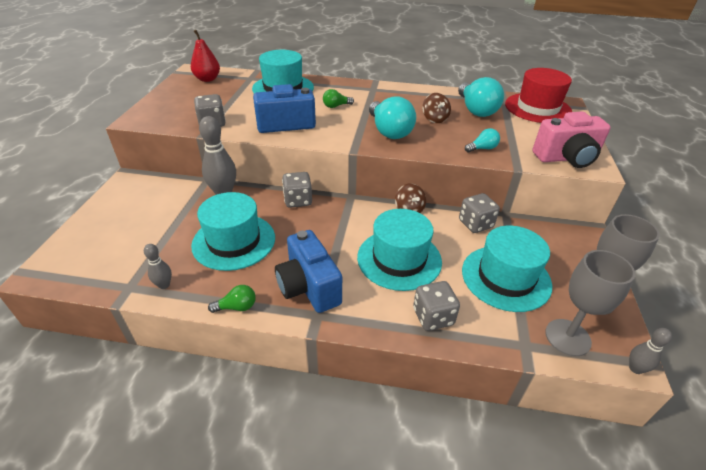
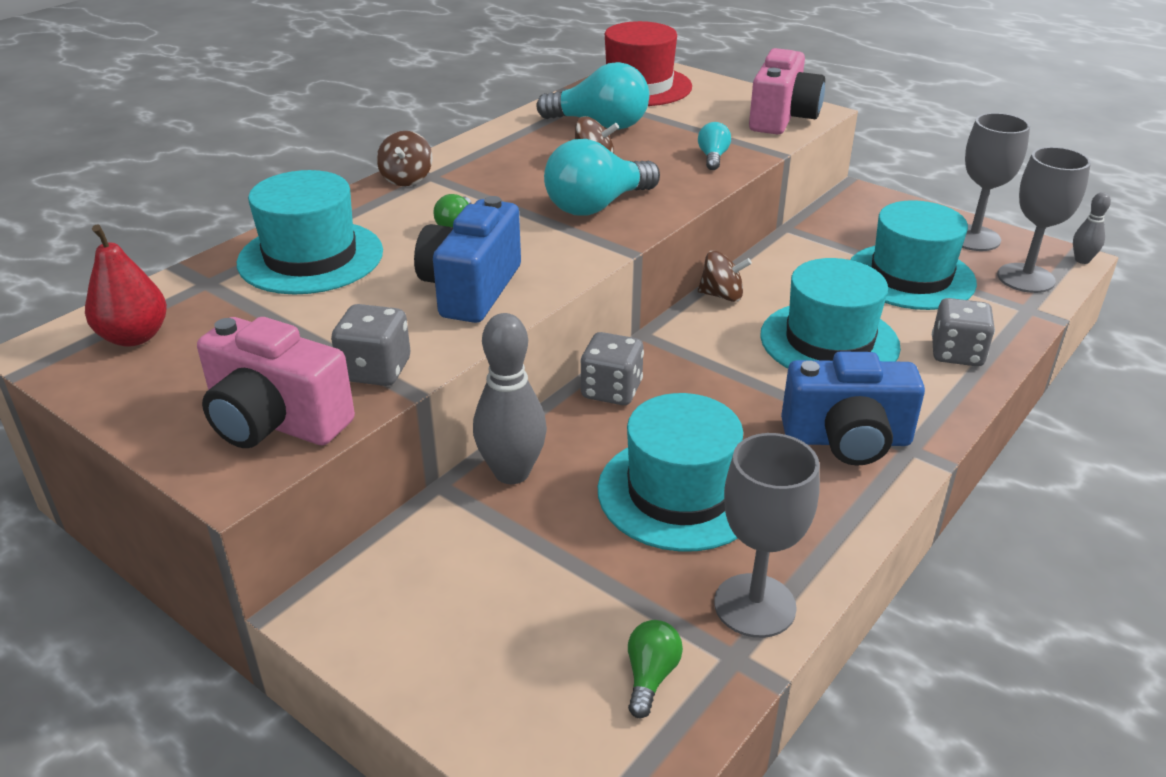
camera: 60 degrees left, 5 degrees down
grey bowling pin [144,244,172,289] -> grey goblet [714,433,820,638]
green light bulb [208,285,256,313] -> green light bulb moved to [628,620,683,718]
turquoise light bulb [369,96,416,139] -> turquoise light bulb turned 135 degrees clockwise [544,139,660,216]
grey dice [459,193,500,233] -> none
none -> pink camera [197,317,355,448]
none -> brown spinning top [377,131,432,186]

